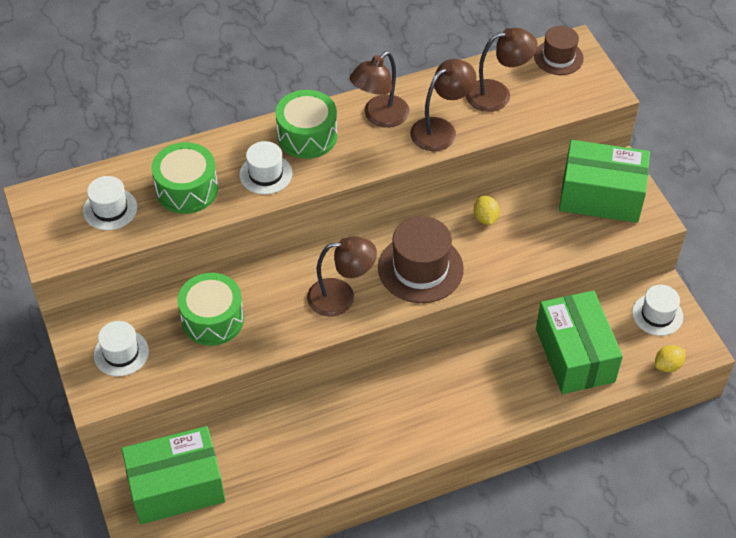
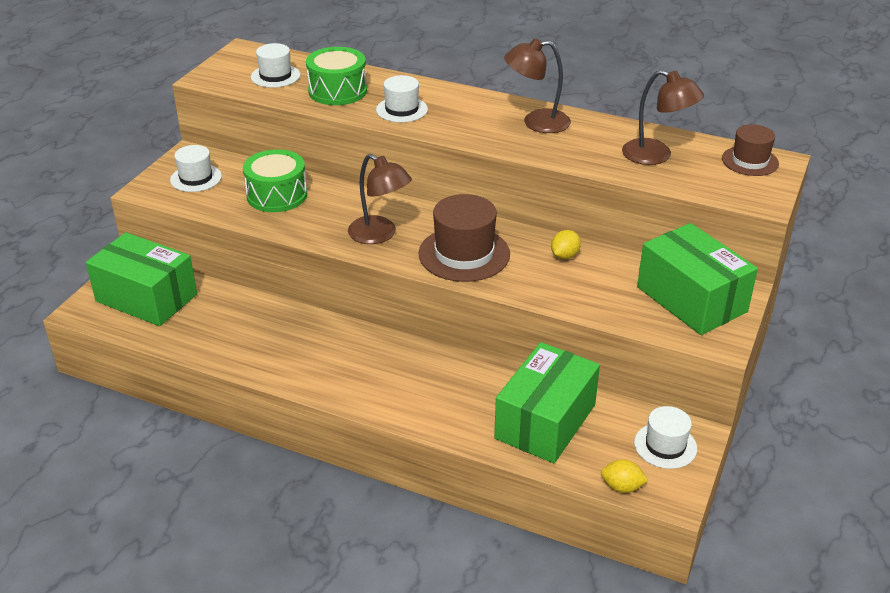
camera: 45 degrees right, 15 degrees down
green drum [275,90,337,159] -> none
brown lamp [410,59,476,151] -> none

